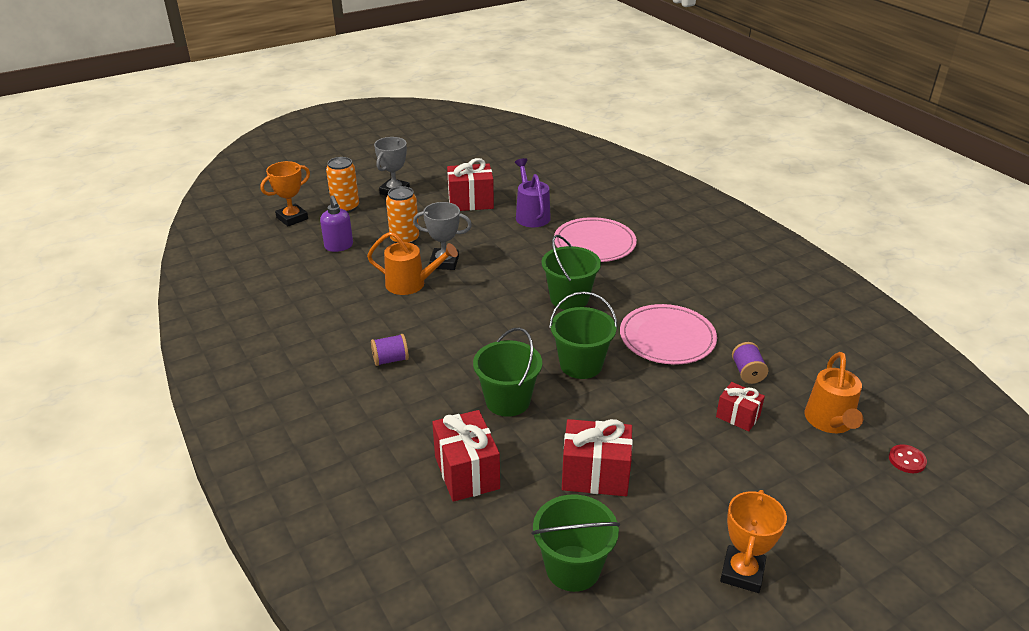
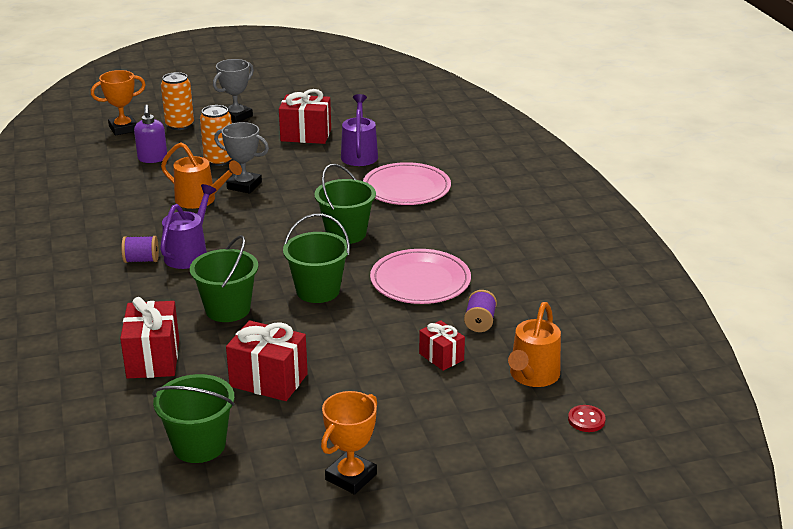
camera: 15 degrees right, 5 degrees down
none -> purple watering can [160,184,217,269]

